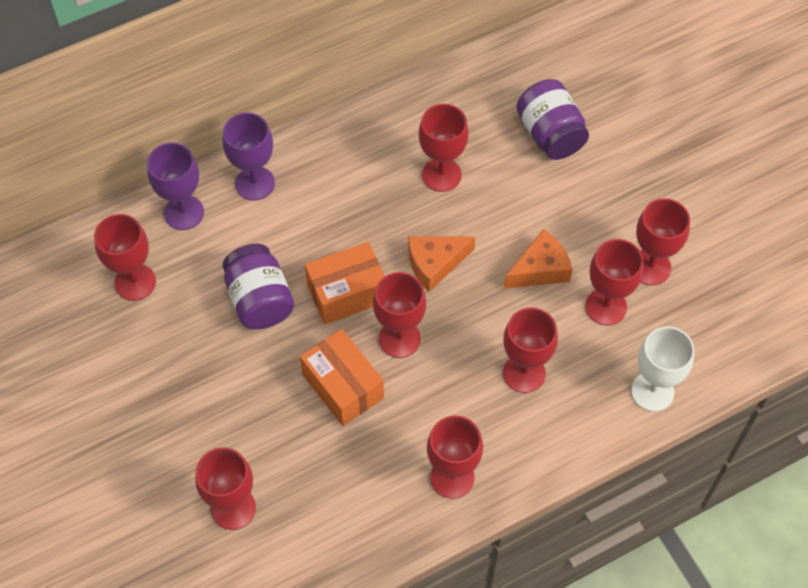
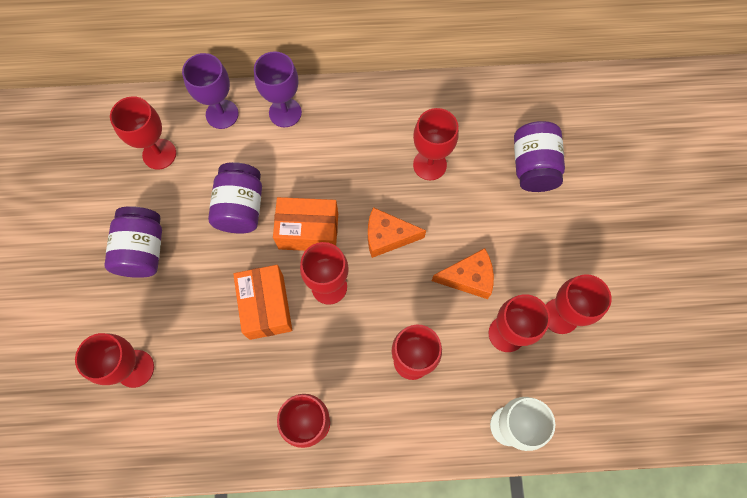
camera: 25 degrees right, 10 degrees up
none -> purple jar [104,206,162,278]

